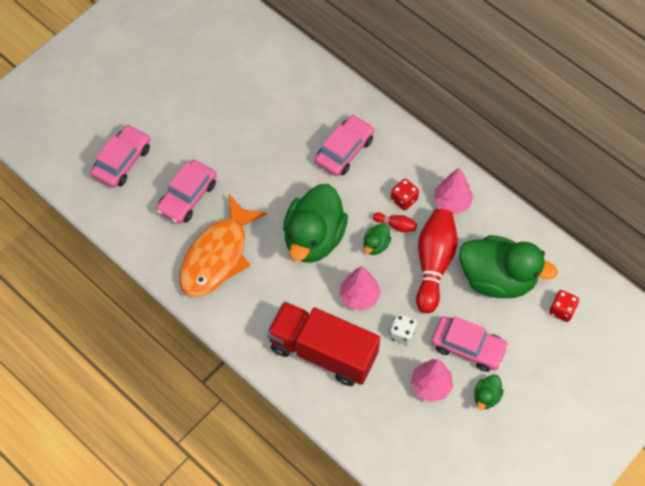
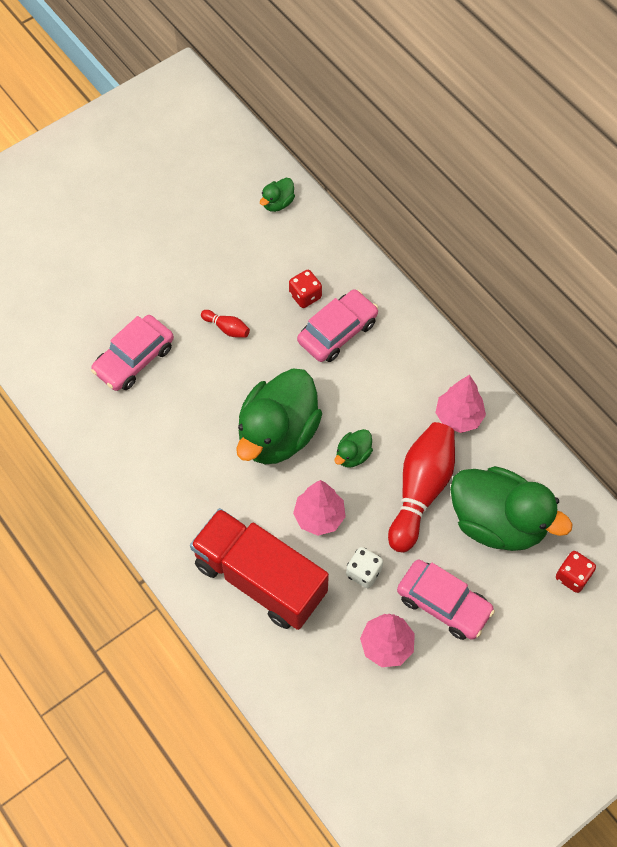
camera: 10 degrees right, 0 degrees up
pink car [91,125,150,188] -> none
orange fish [179,195,267,297] -> none
red bowling pin [373,212,417,232] -> red bowling pin moved to [201,310,250,338]
red dice [391,179,419,210] -> red dice moved to [289,270,322,308]
green duck [474,374,504,410] -> green duck moved to [260,178,295,212]

